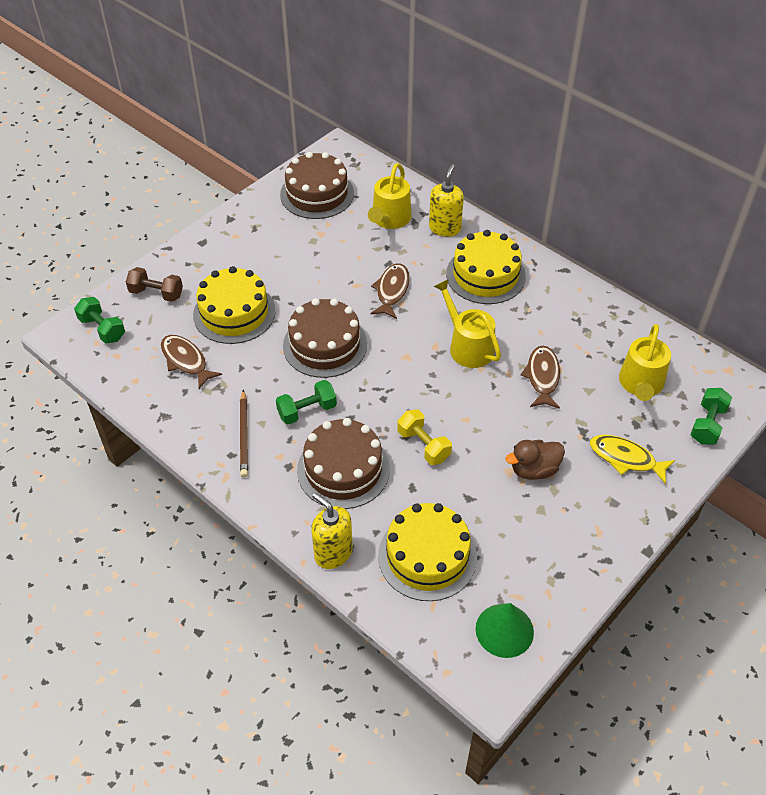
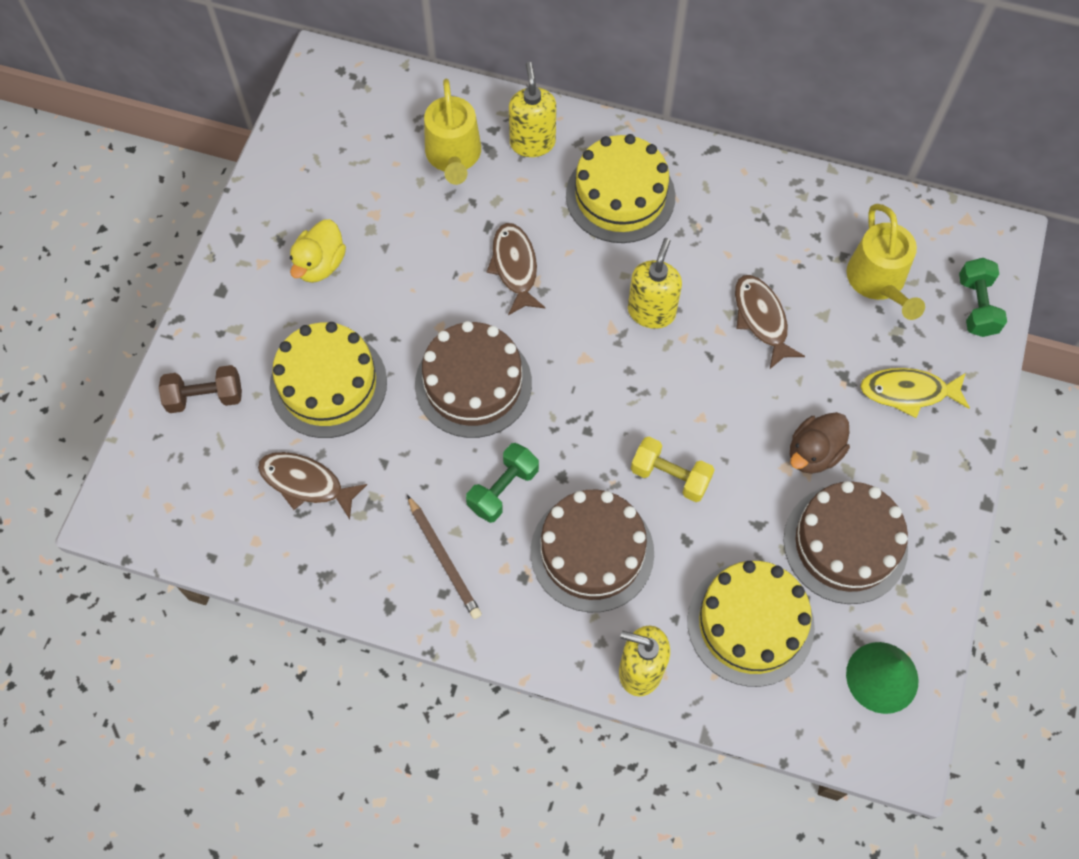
camera: 25 degrees left, 15 degrees up
green dumbbell [74,297,125,344] -> none
brown cake [280,152,354,219] -> brown cake moved to [783,481,908,604]
yellow watering can [434,279,501,368] -> yellow soap dispenser [628,238,682,329]
none -> yellow duck [290,219,346,283]

